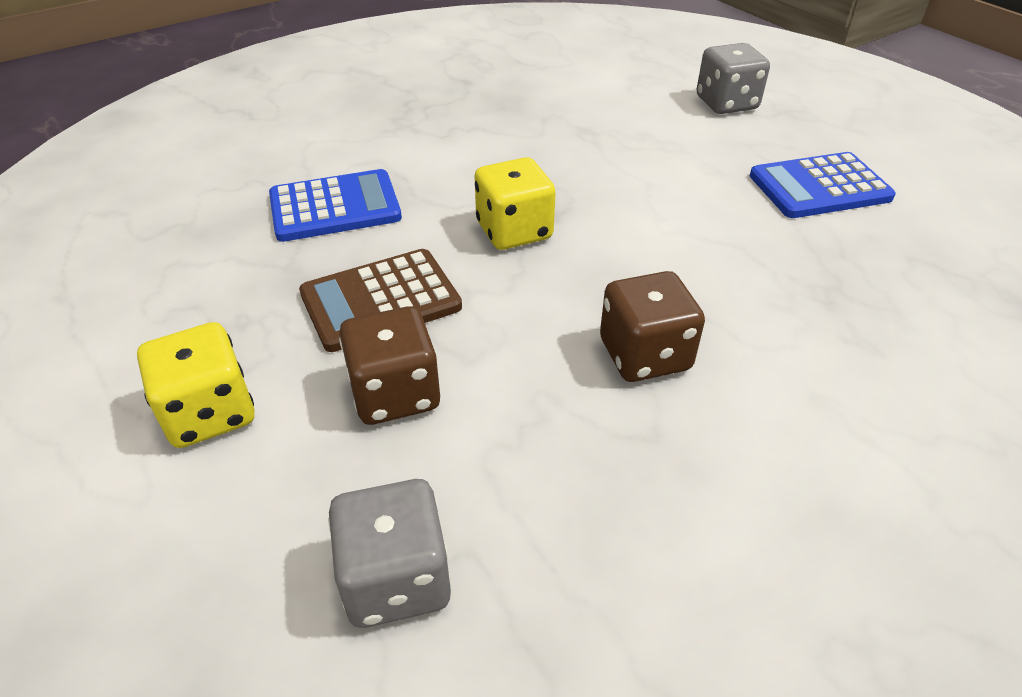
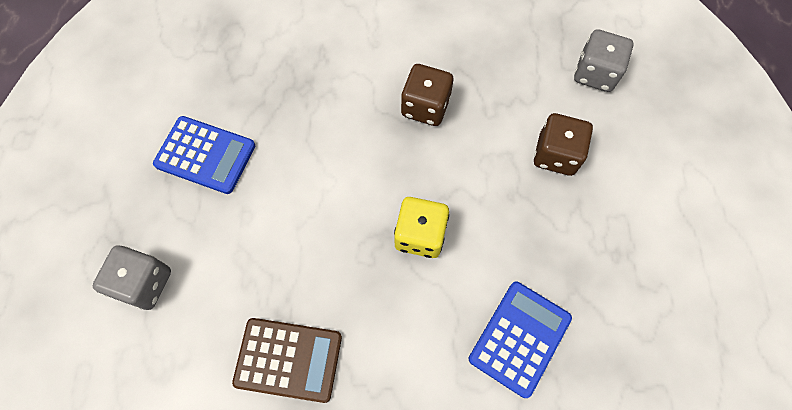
camera: 145 degrees left, 25 degrees up
yellow dice [137,322,255,448] -> none
blue calculator [269,169,402,242] -> blue calculator turned 105 degrees clockwise [469,282,572,398]
brown calculator [299,249,462,352] -> brown calculator moved to [232,318,342,403]

